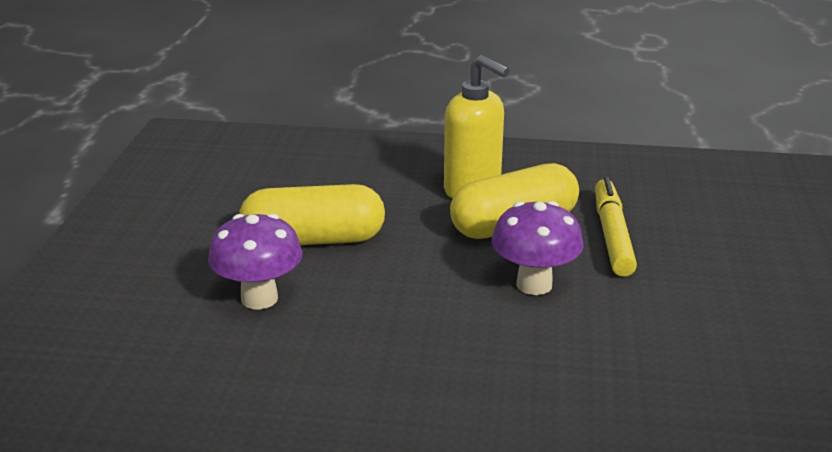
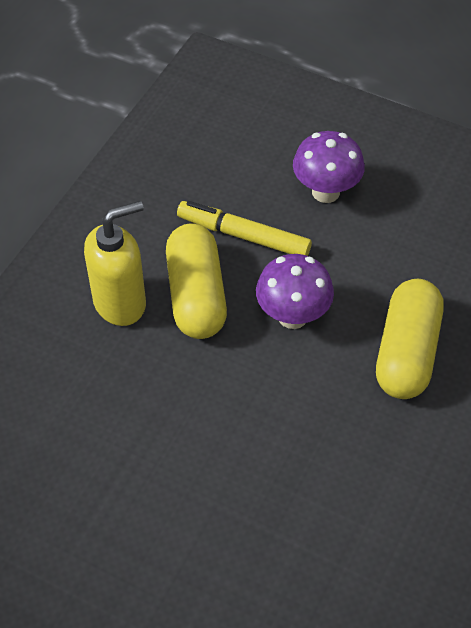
camera: 70 degrees left, 25 degrees up
purple mushroom [208,213,303,310] -> purple mushroom moved to [293,131,365,203]
yellow capsule [239,184,385,245] -> yellow capsule moved to [376,279,444,399]

